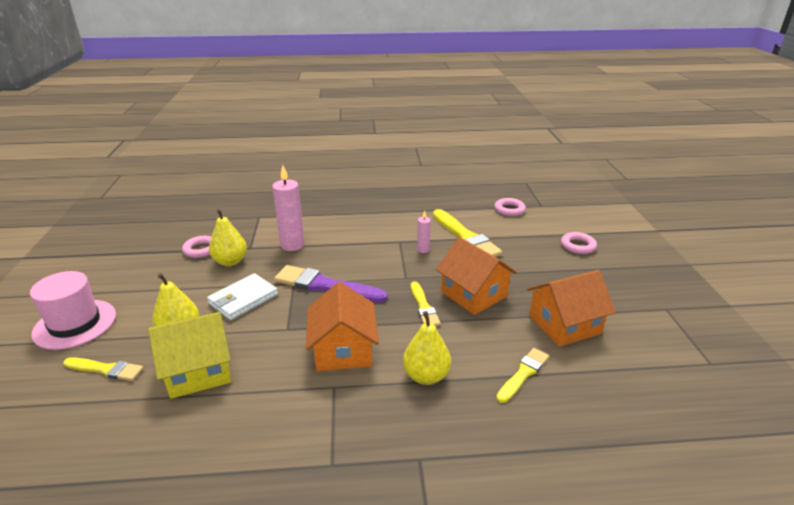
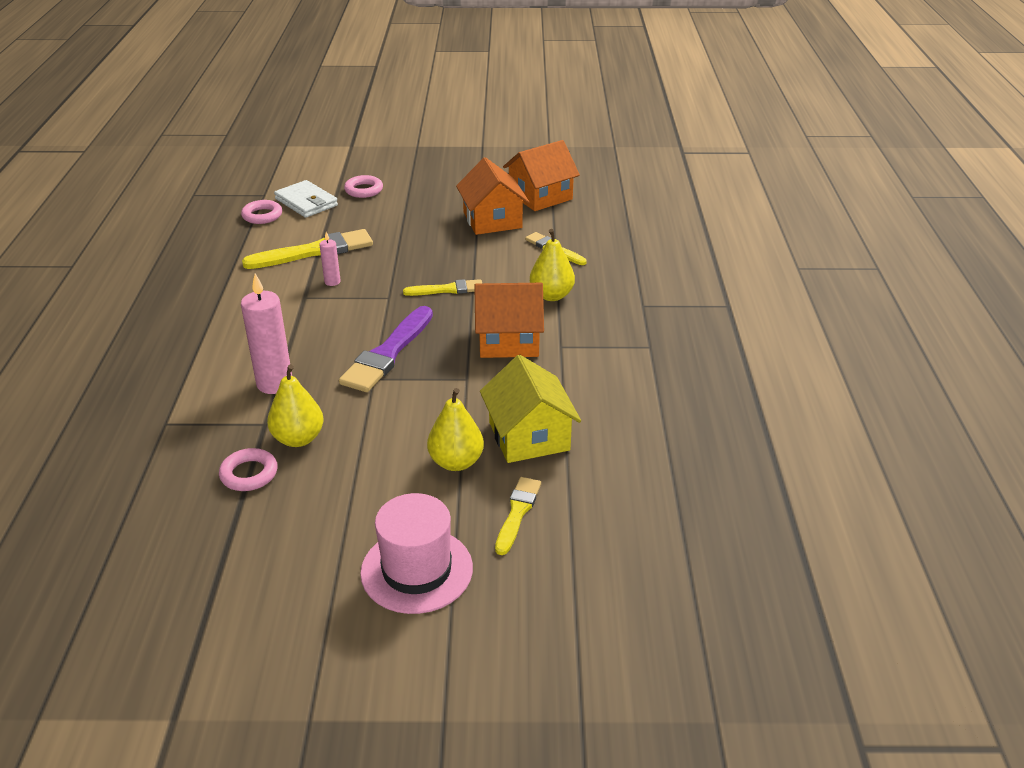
camera: 85 degrees left, 5 degrees up
white wallet [207,273,278,320] -> white wallet moved to [274,180,338,218]
orange house [436,237,517,315] -> orange house moved to [503,140,580,211]

